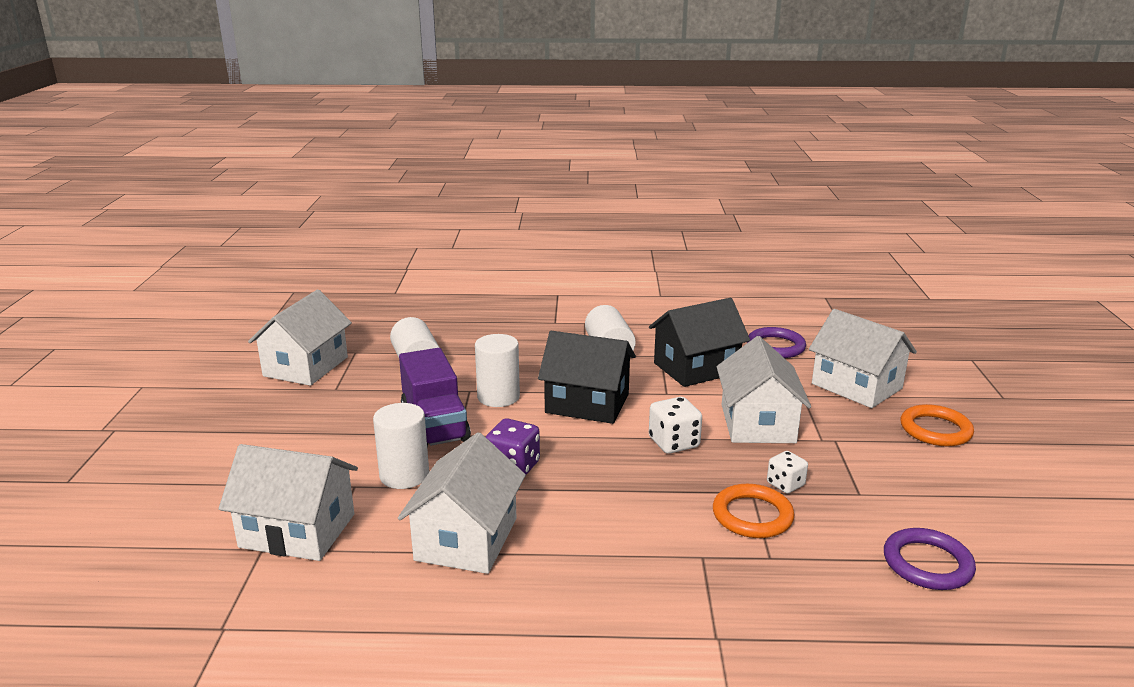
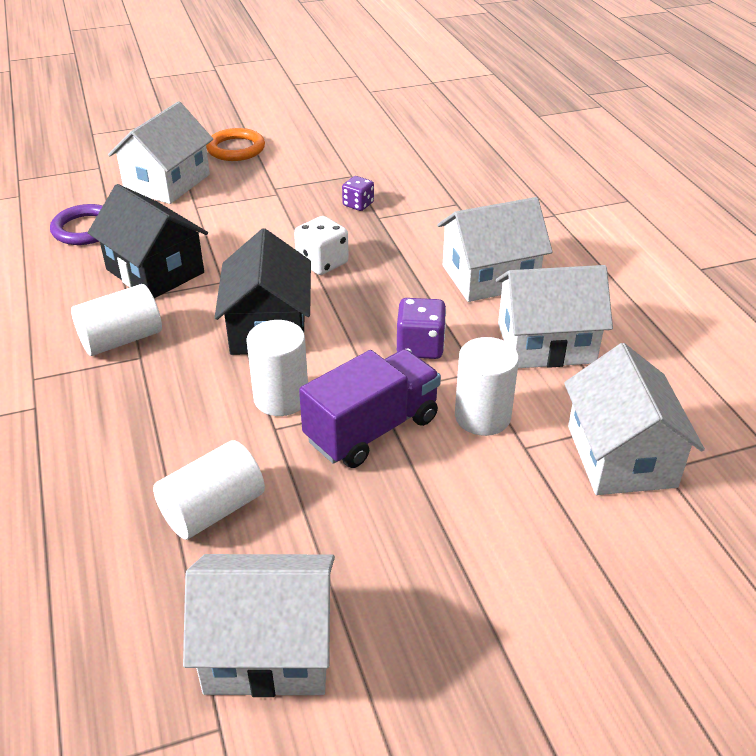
camera: 110 degrees left, 15 degrees up
orange ring [713,484,794,538] -> none
white house [717,336,811,443] -> white house moved to [437,197,553,302]
white dice [767,451,808,493] -> purple dice [342,176,374,211]
purple ring [884,528,976,590] -> none

